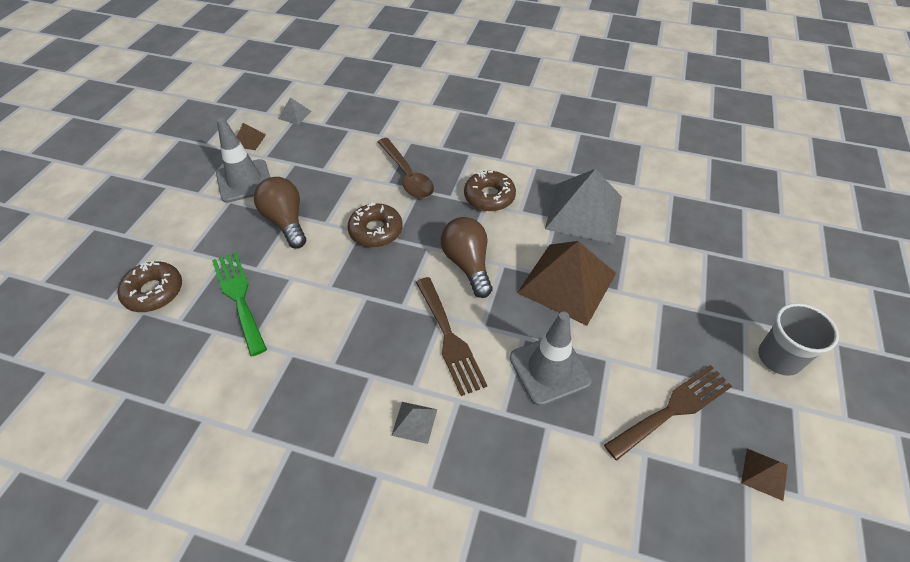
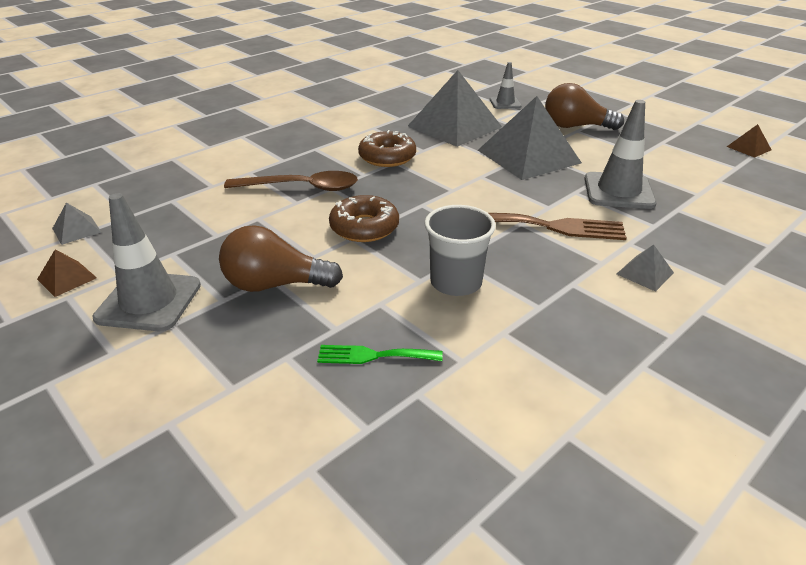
camera: 60 degrees left, 15 degrees down
brown donut [118,261,182,312] -> none
green fork [212,252,267,356] -> green fork [317,345,443,364], size x0.60
brown light bulb [441,217,492,298] -> brown light bulb moved to [545,83,624,130]
brown pyramid [517,241,616,326] -> grey pyramid [478,96,582,180]
brown fork [604,365,732,461] -> none
grey cup [758,303,839,376] -> grey cup moved to [424,205,496,296]
none -> grey traffic cone [490,62,522,109]

